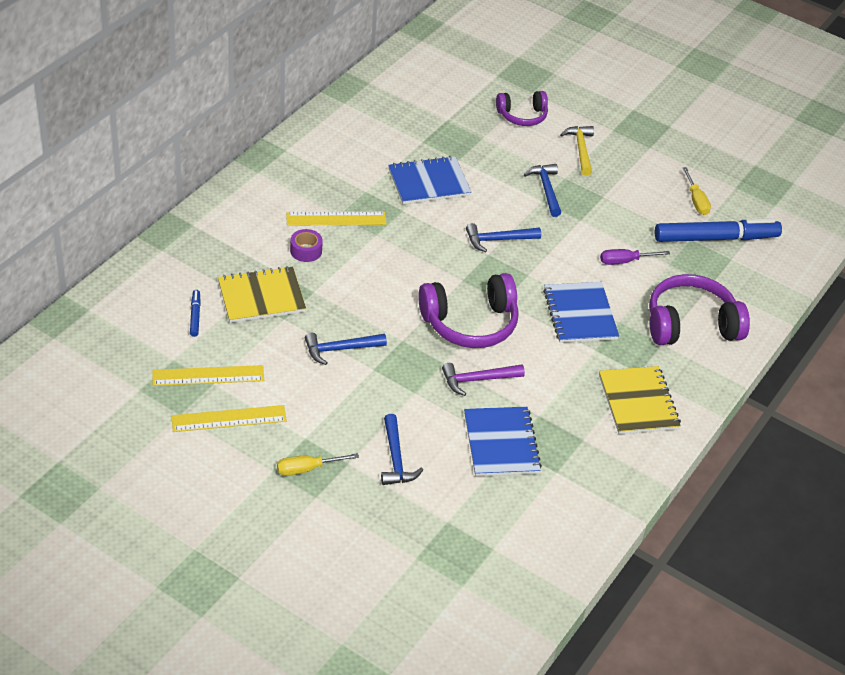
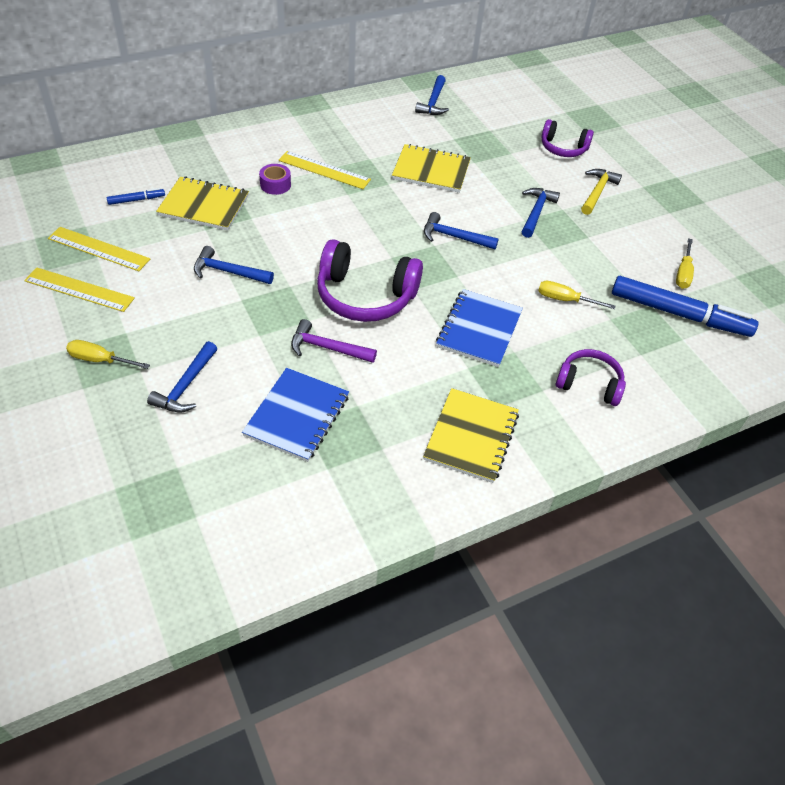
camera: 30 degrees right, 5 degrees up
blue marker [190,290,201,337] -> blue marker turned 45 degrees clockwise [107,188,165,205]
blue notebook [388,156,471,204] -> yellow notebook [392,144,471,193]
purple screwdriver [600,249,670,265] -> yellow screwdriver [538,281,615,309]
purple headphones [649,274,750,345] -> purple headphones [556,349,626,406], size x0.61
none -> blue hammer [415,75,449,115]

